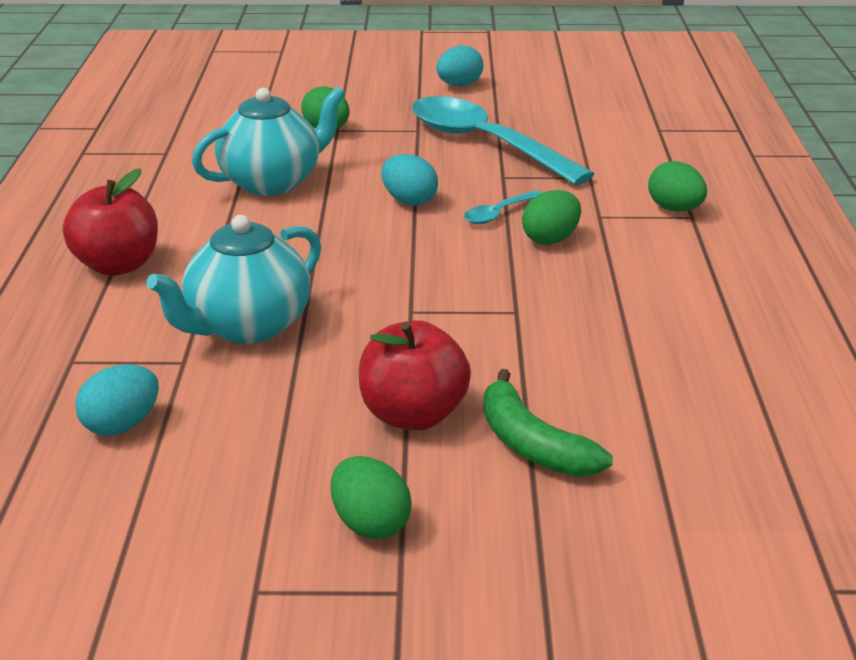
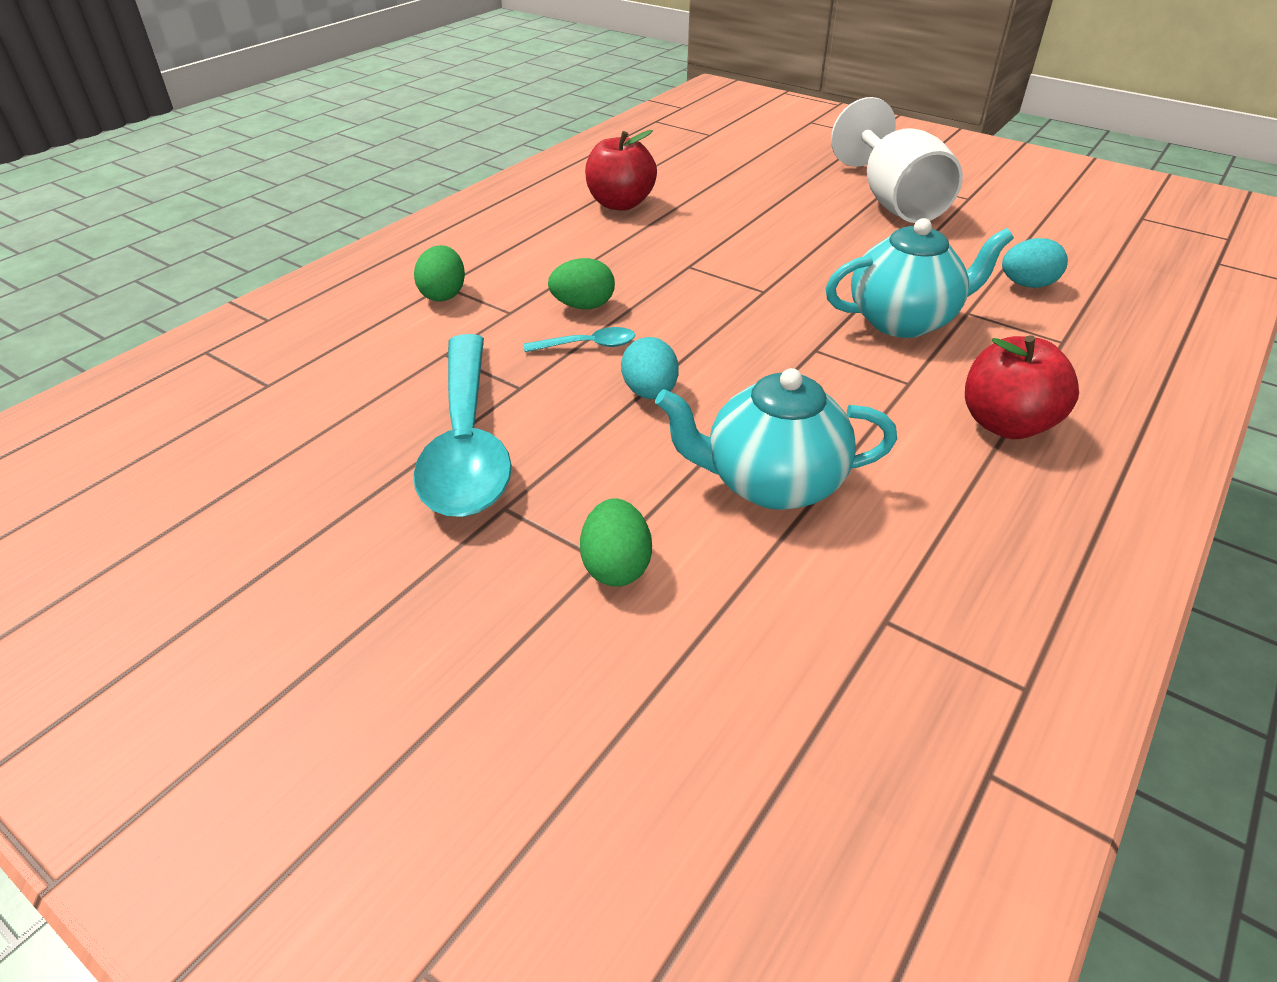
camera: 145 degrees left, 10 degrees up
green egg [331,456,412,539] -> white goblet [831,97,963,223]
red apple [359,320,471,431] -> red apple moved to [585,130,657,211]
turquoise egg [436,45,483,86] -> none
green banana [483,369,613,477] -> none

